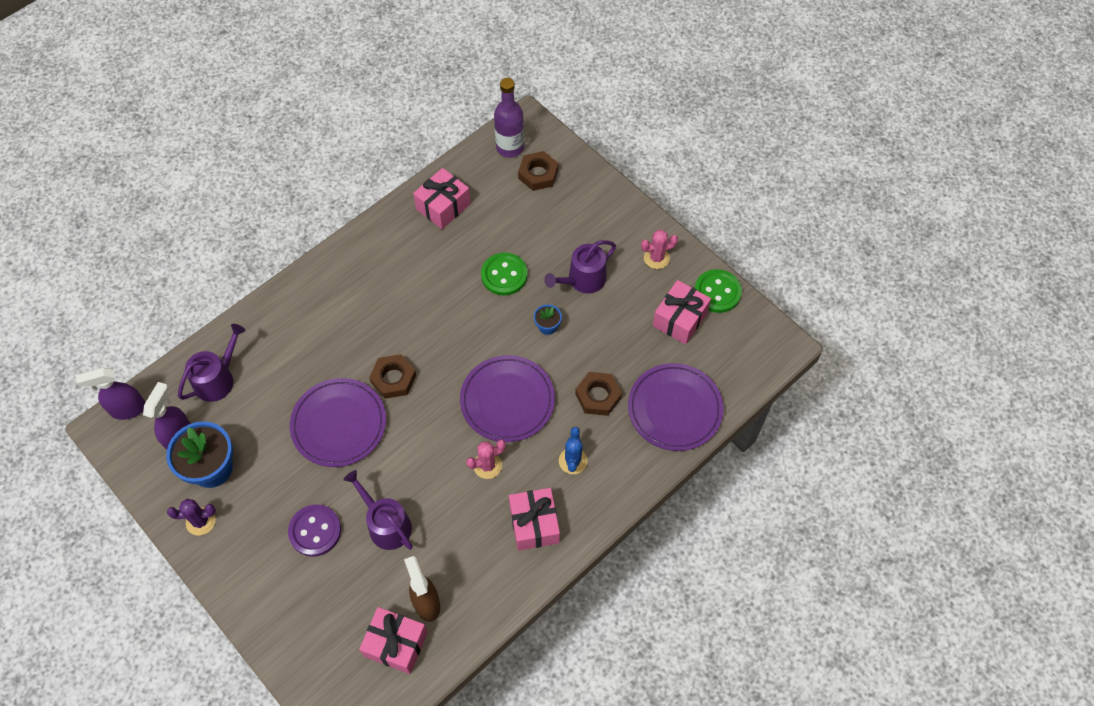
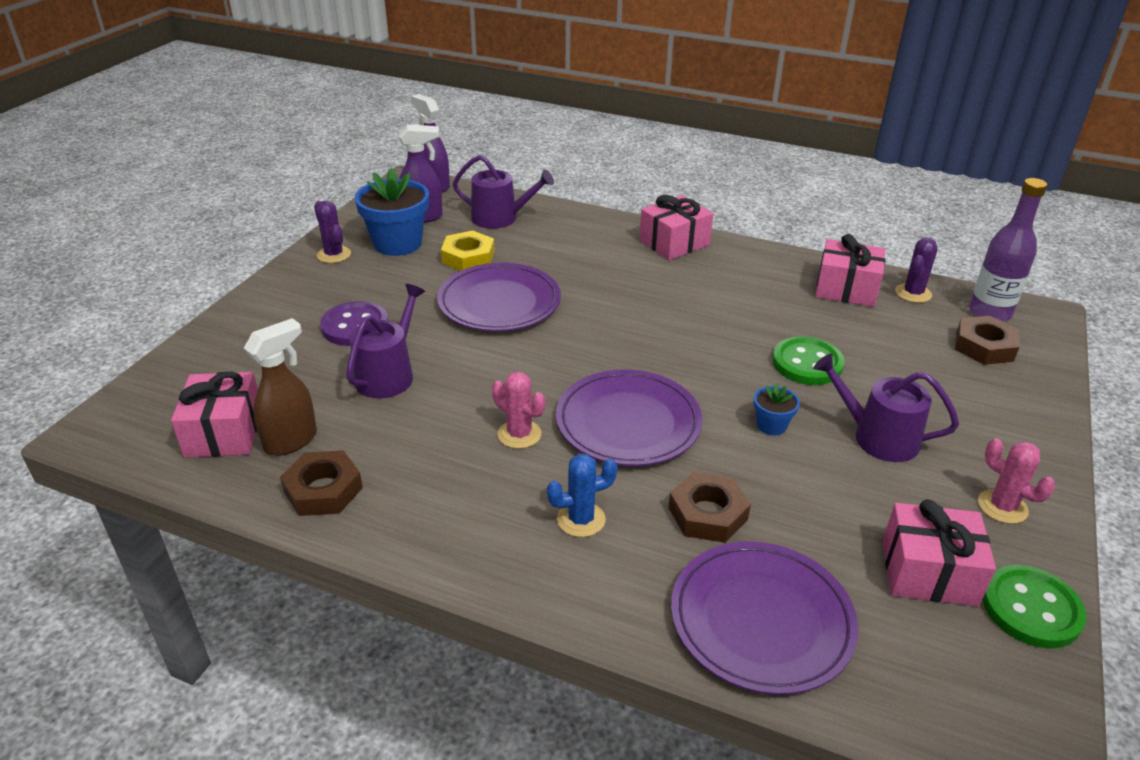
camera: 65 degrees right, 25 degrees down
brown nut [369,354,416,399] -> brown nut moved to [280,450,363,516]
pink gift [509,488,560,551] -> pink gift moved to [639,195,713,260]
none -> yellow nut [441,230,495,271]
none -> purple cactus [895,238,937,303]

